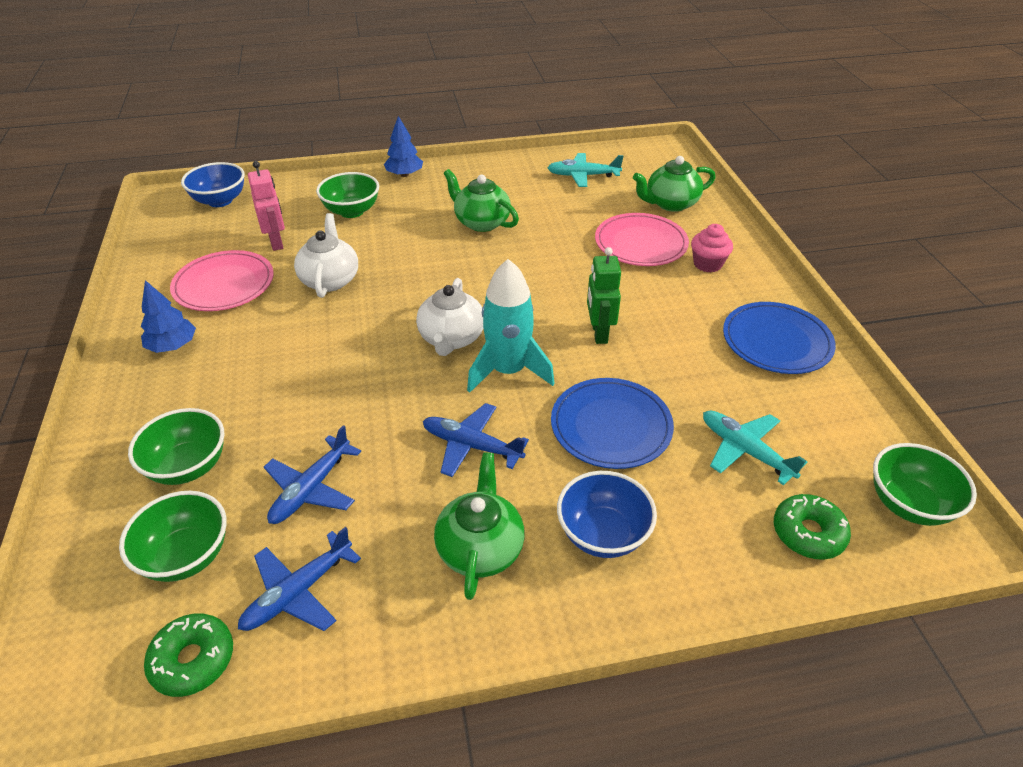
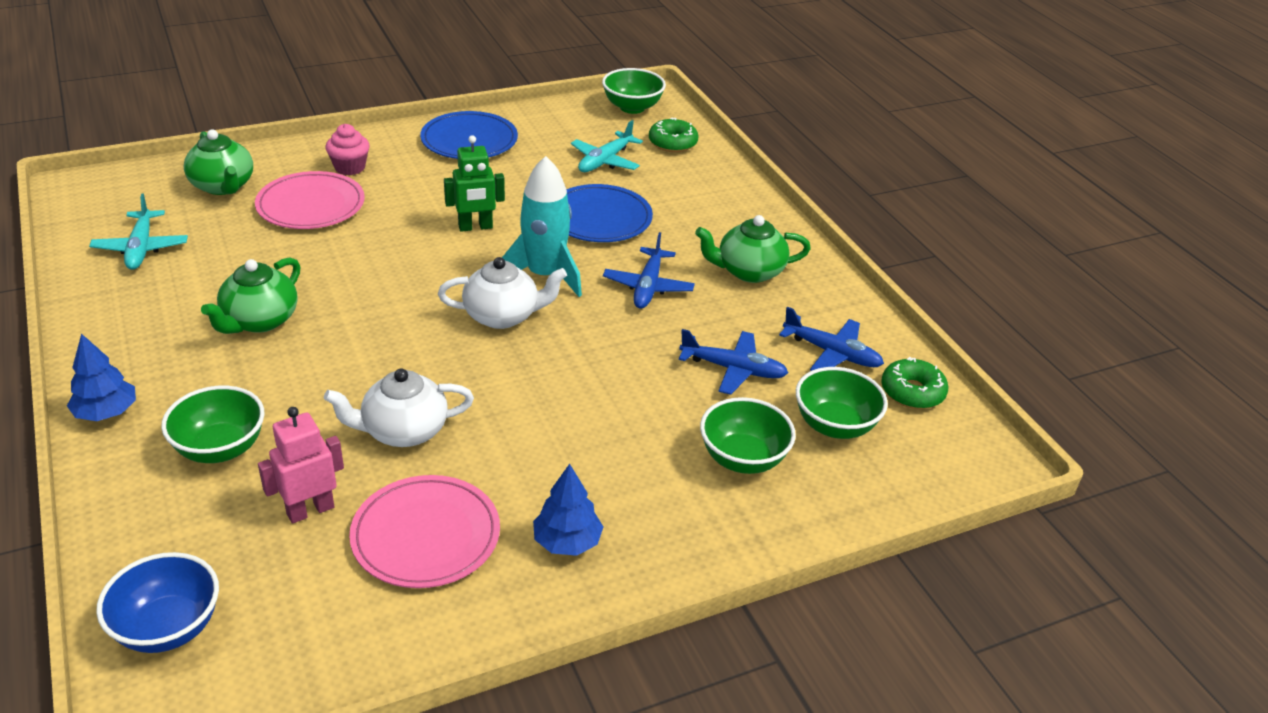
camera: 105 degrees left, 5 degrees down
blue bowl [557,471,657,558] -> none

